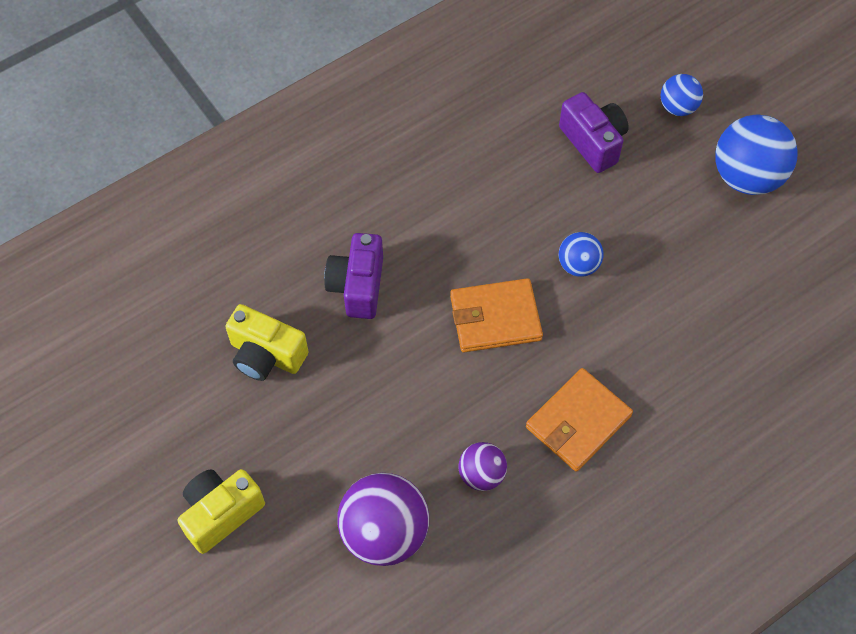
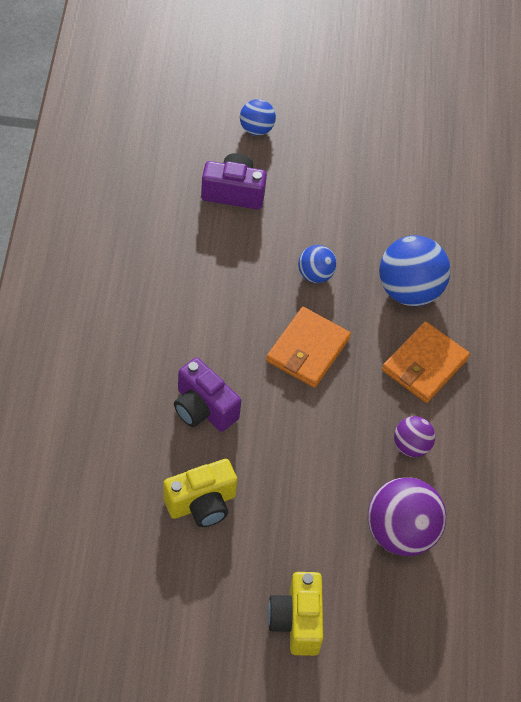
camera: 55 degrees left, 5 degrees down
orange wallet [526,368,633,471] -> orange wallet turned 45 degrees clockwise [382,321,470,403]
blue ball [716,115,798,195] -> blue ball moved to [379,235,450,306]

